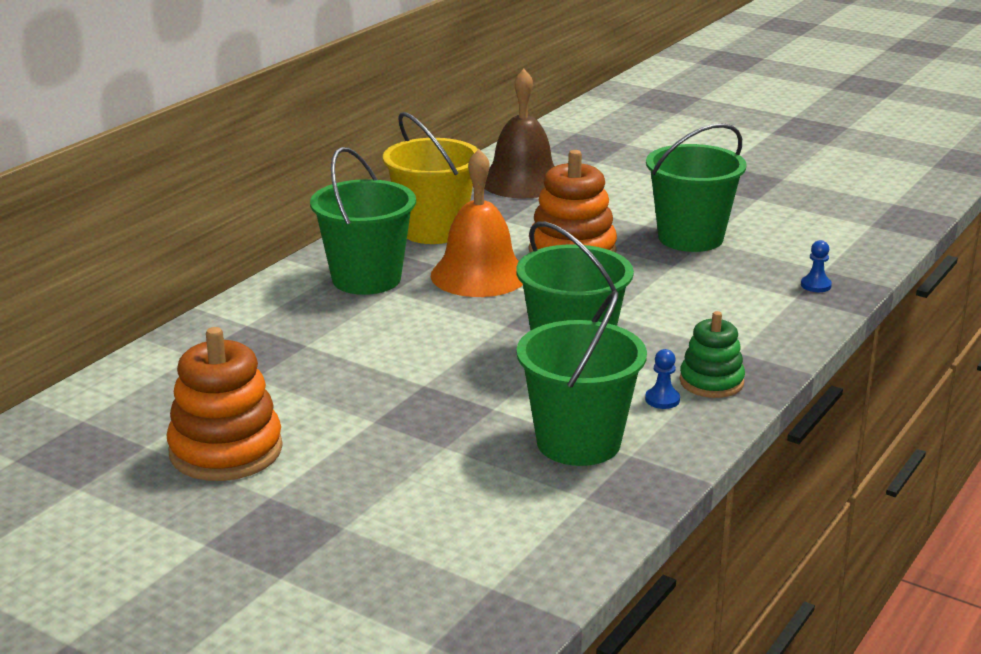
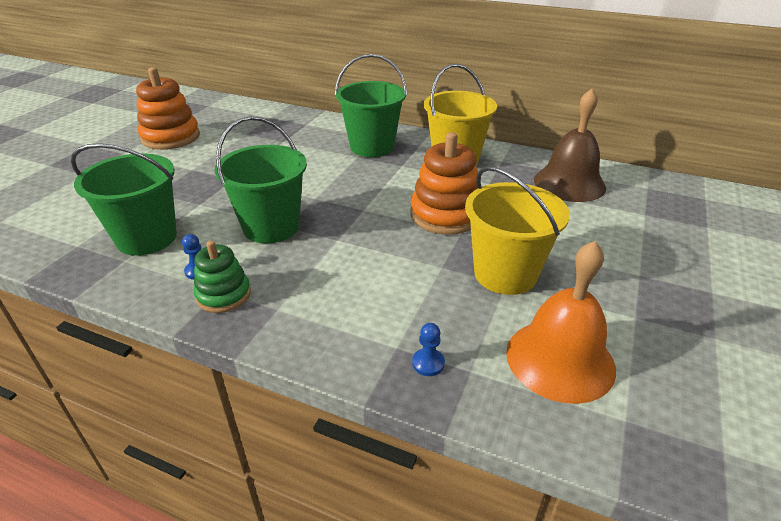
camera: 80 degrees right, 10 degrees up
orange bell [431,149,523,297] -> orange bell moved to [506,241,616,404]
green bucket [646,123,747,252] -> yellow bucket [465,166,570,295]

